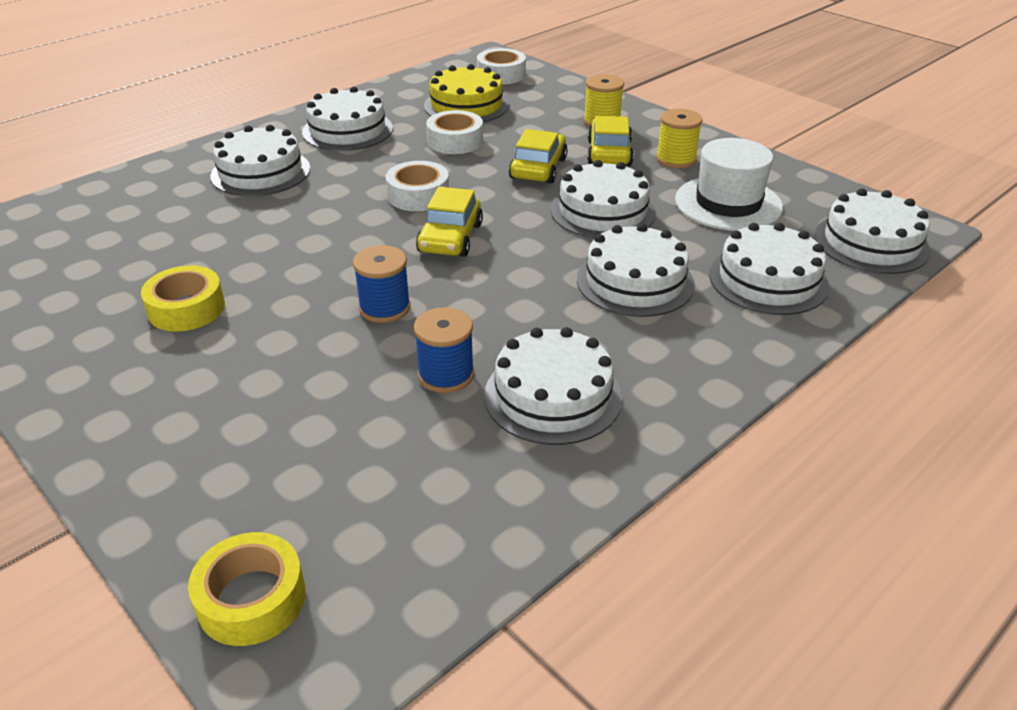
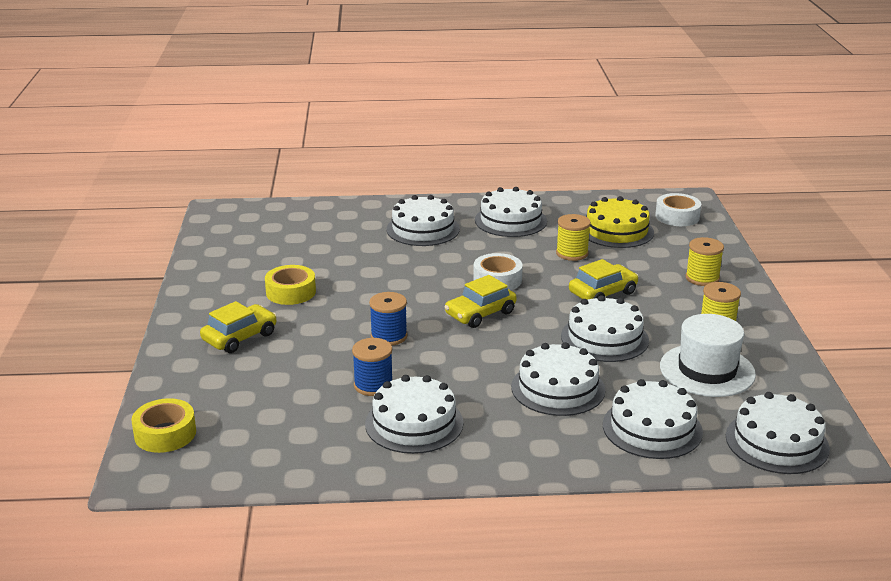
camera: 40 degrees right, 10 degrees down
white tape [426,110,483,154] -> yellow spool [556,214,591,261]
yellow car [587,116,634,166] -> yellow car moved to [200,301,277,353]

